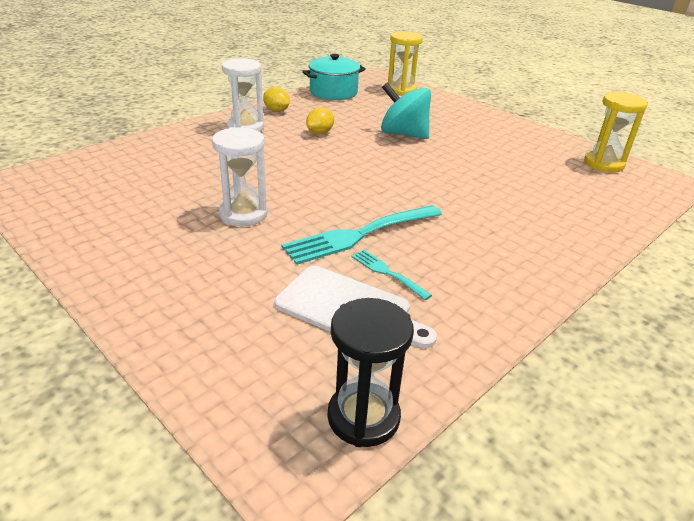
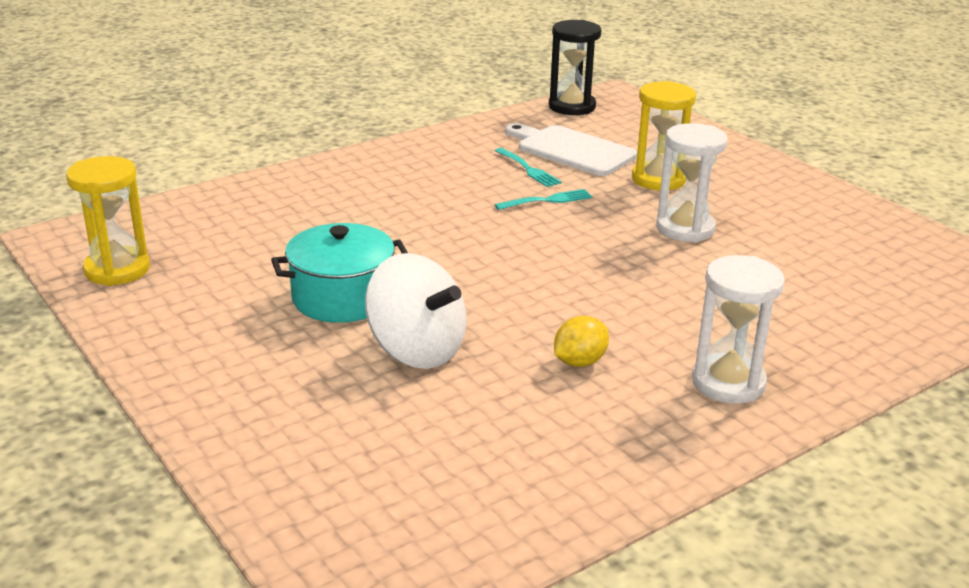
camera: 170 degrees left, 5 degrees down
yellow lemon [263,87,290,112] -> none
turquoise fork [282,205,442,265] -> turquoise fork [495,189,592,210], size x0.51
turquoise pot [302,54,366,100] -> turquoise pot moved to [271,223,408,323]
turquoise spinning top [381,82,431,139] -> white spinning top [365,253,467,369]
yellow hourglass [388,31,423,96] -> yellow hourglass moved to [632,81,696,191]

